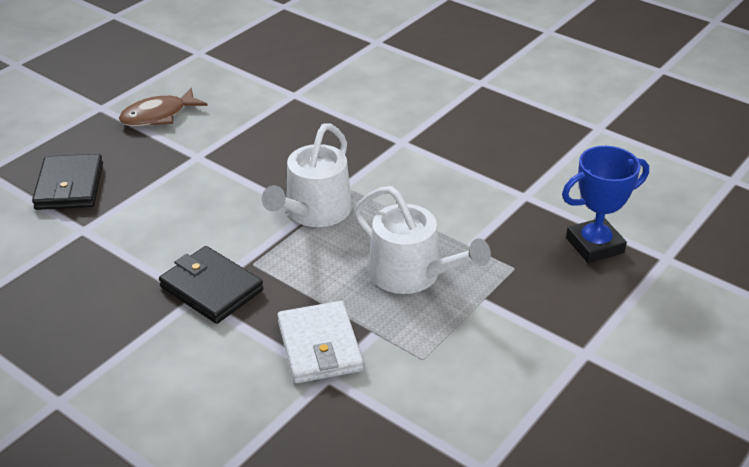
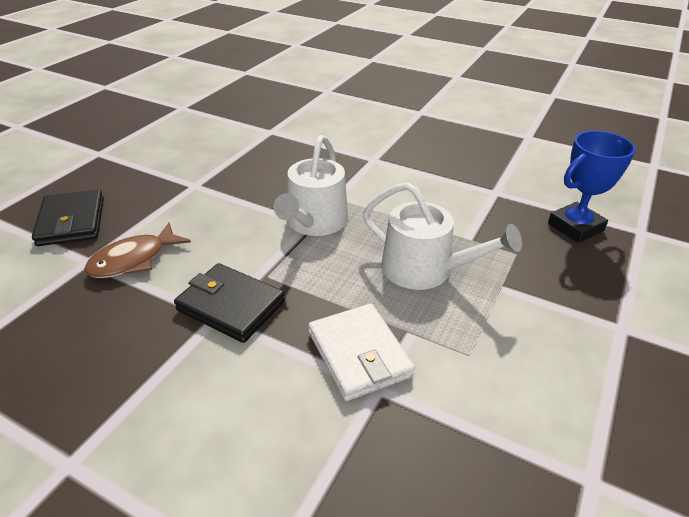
camera: 10 degrees left, 0 degrees up
brown fish [119,88,208,126] -> brown fish moved to [84,222,191,278]

